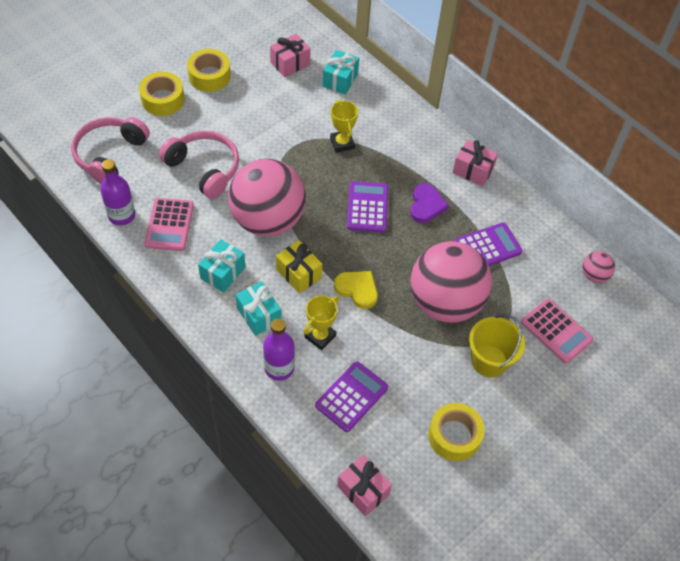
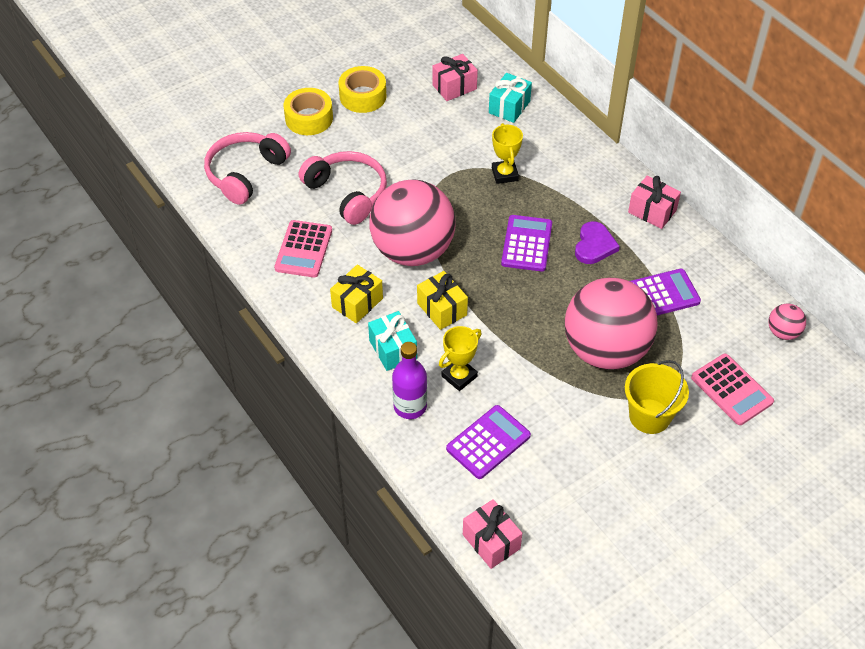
camera: 10 degrees right, 5 degrees down
purple bottle [100,159,135,226] -> none
turquoise gift [198,239,245,292] -> yellow gift [330,265,383,323]
yellow heart [334,271,378,309] -> none
yellow tape [428,403,485,461] -> none

